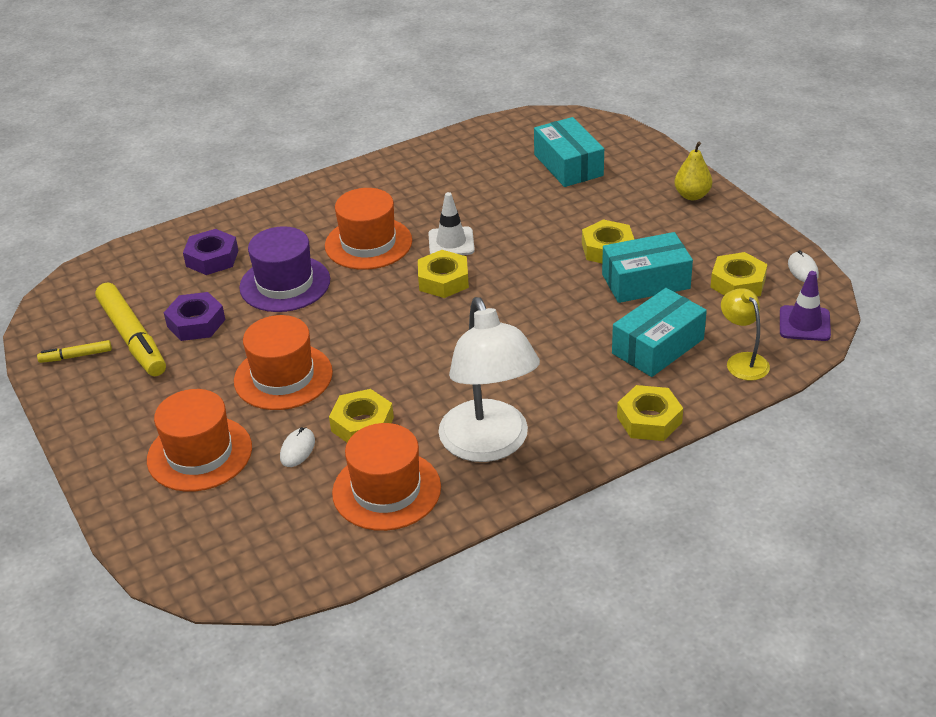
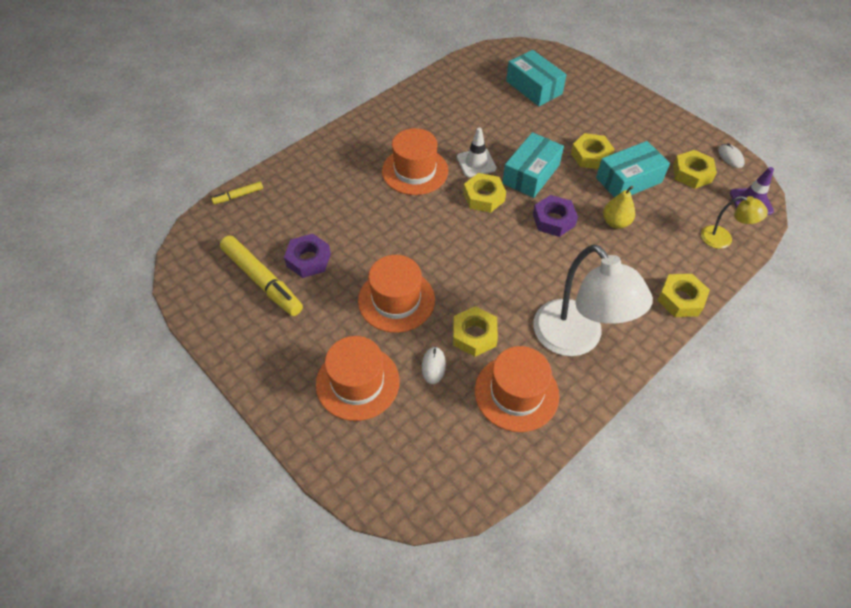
camera: 15 degrees left, 15 degrees up
yellow marker [37,340,112,363] -> yellow marker moved to [211,181,263,204]
purple nut [183,229,238,275] -> purple nut moved to [533,195,578,237]
purple hat [239,226,330,312] -> none
turquoise box [612,288,707,377] -> turquoise box moved to [502,132,564,198]
yellow pear [674,142,712,200] -> yellow pear moved to [603,186,635,229]
yellow lamp [721,288,770,381] -> yellow lamp turned 150 degrees clockwise [701,196,768,249]

